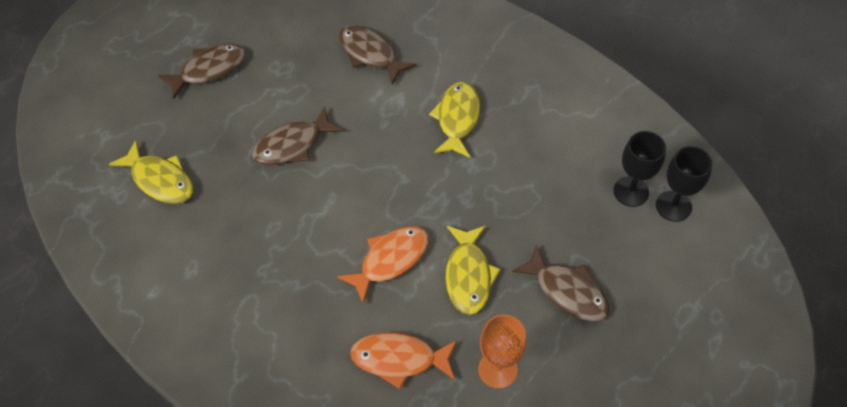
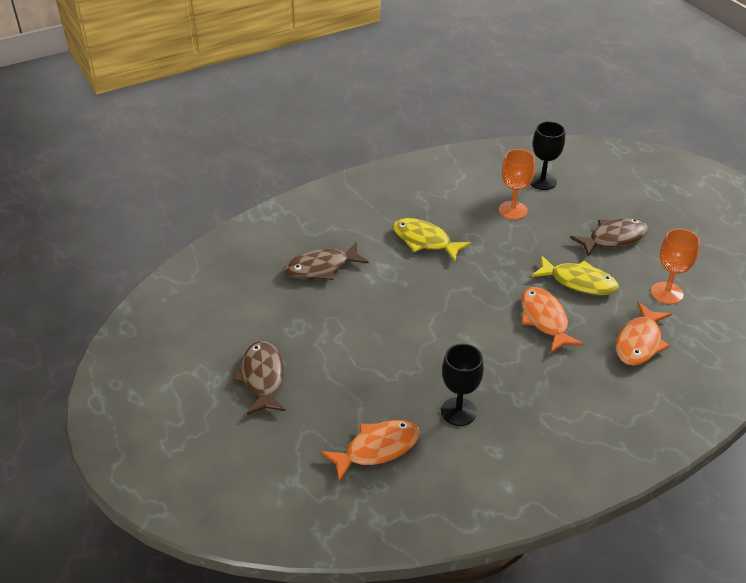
camera: 65 degrees left, 15 degrees down
yellow fish [109,140,193,204] -> orange fish [321,420,420,482]
brown fish [252,106,343,165] -> none
black goblet [656,146,713,222] -> black goblet moved to [441,344,484,426]
none -> orange goblet [499,149,535,220]

